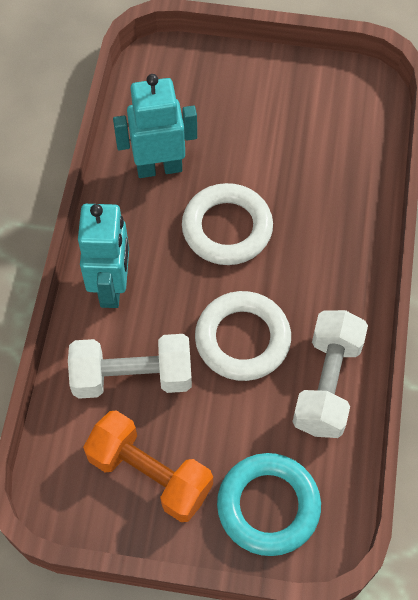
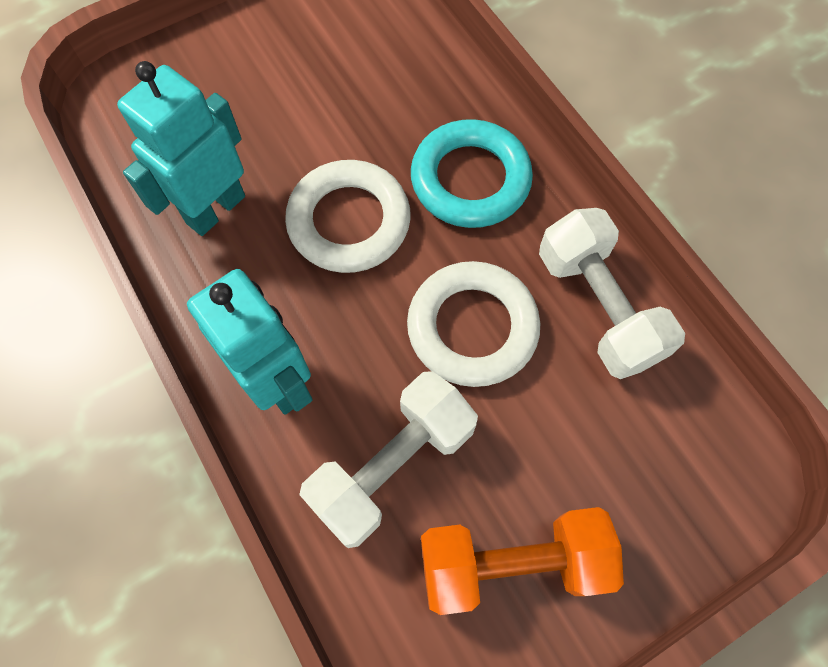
camera: 40 degrees left, 5 degrees up
turquoise ring [217,453,321,556] -> turquoise ring moved to [411,119,533,228]

